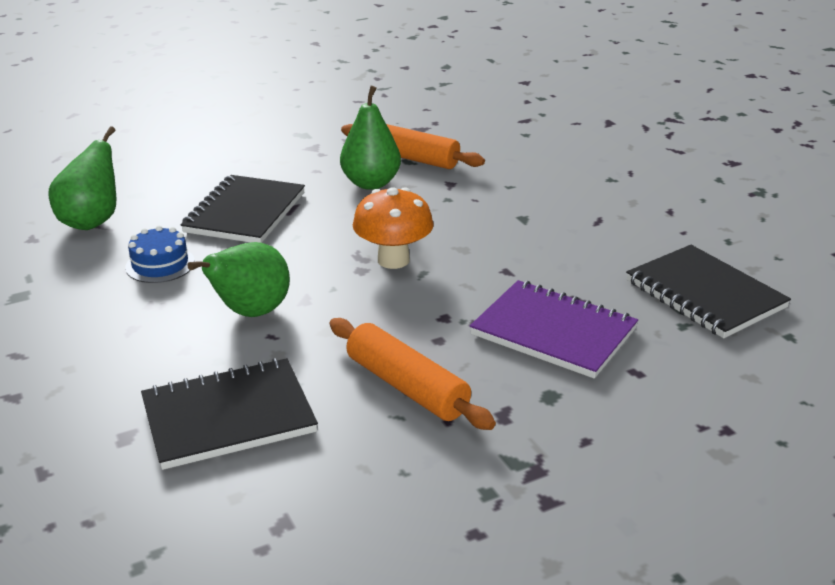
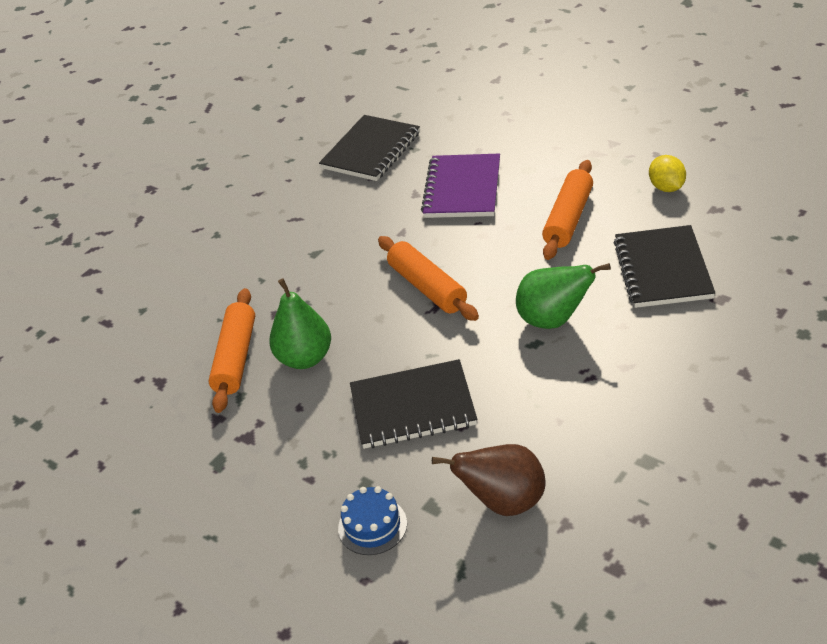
camera: 110 degrees left, 10 degrees up
green pear [49,126,116,230] -> brown pear [432,444,546,516]
blue cake [125,226,195,283] -> blue cake moved to [338,486,407,555]
black notebook [141,358,318,470] -> black notebook turned 45 degrees clockwise [613,225,715,308]
orange mushroom [353,187,434,269] -> orange rolling pin [378,236,479,321]
none -> yellow lemon [649,155,686,192]

